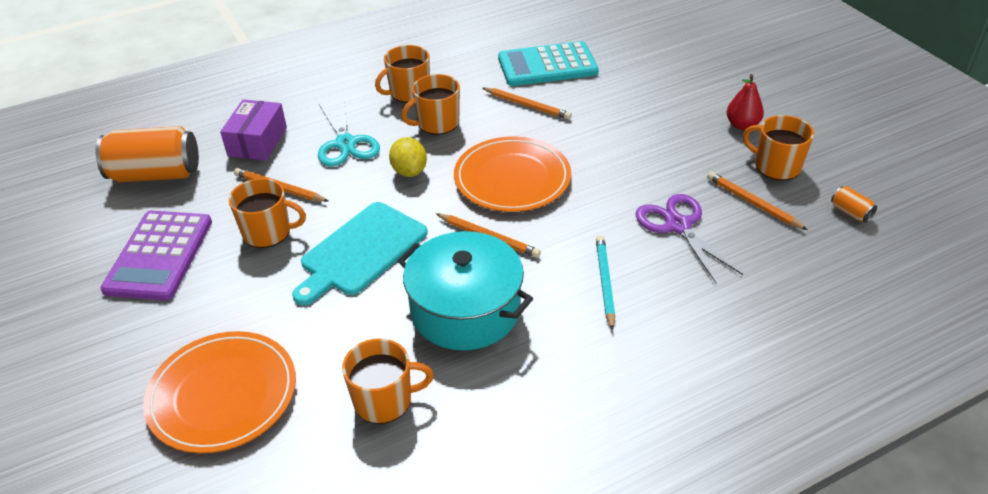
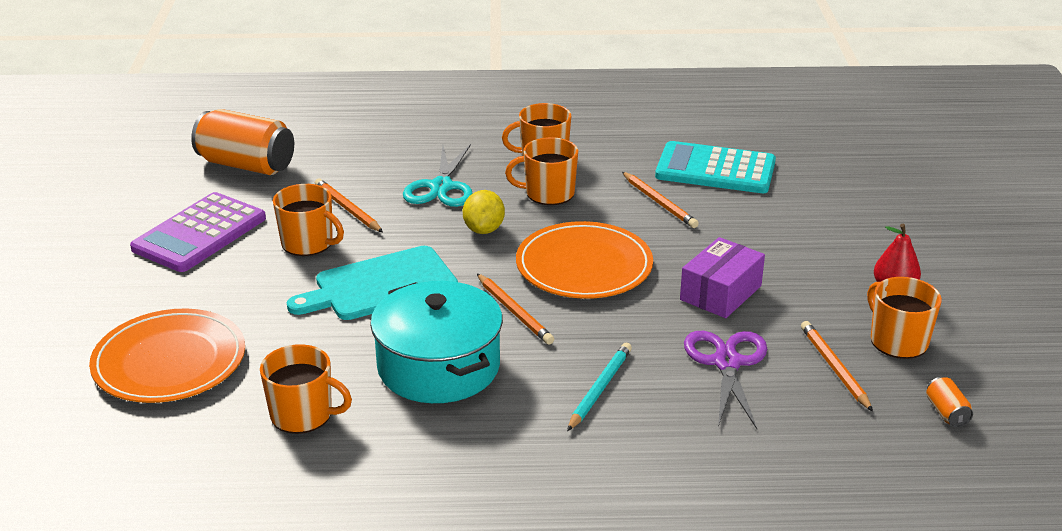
camera: 25 degrees right, 10 degrees down
purple box [220,99,287,161] -> purple box moved to [680,237,765,318]

